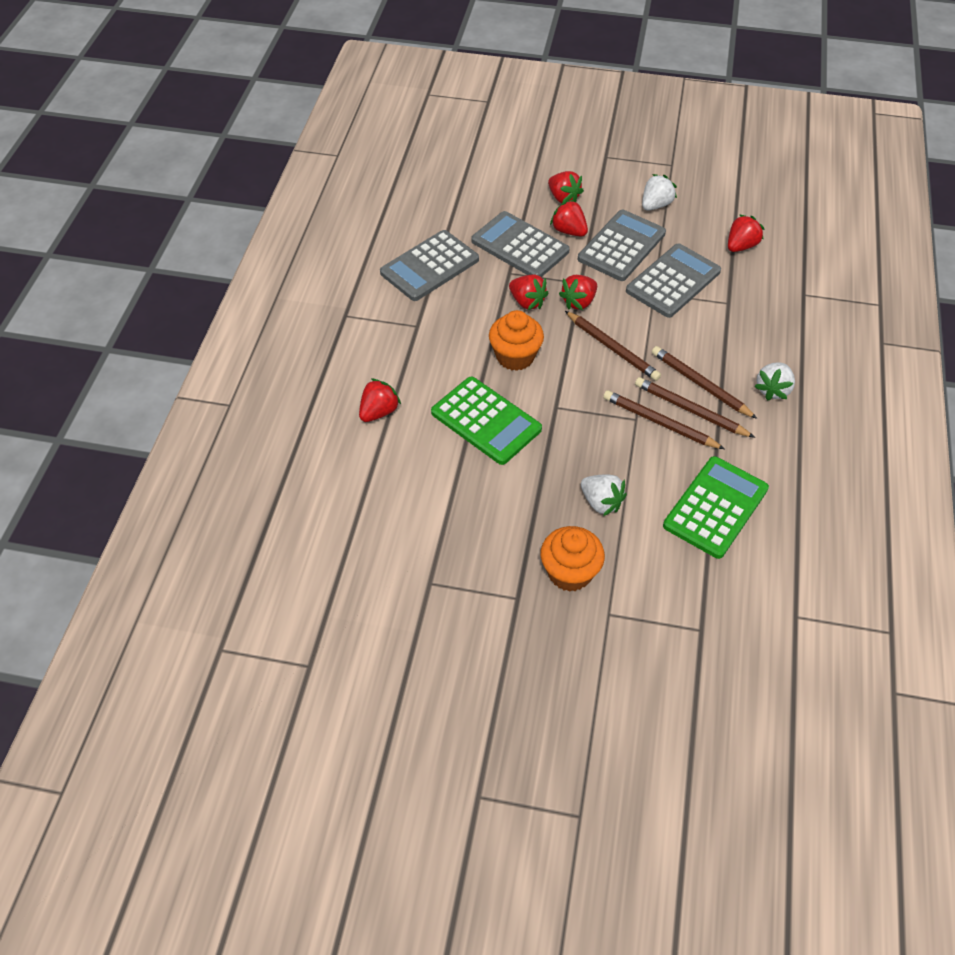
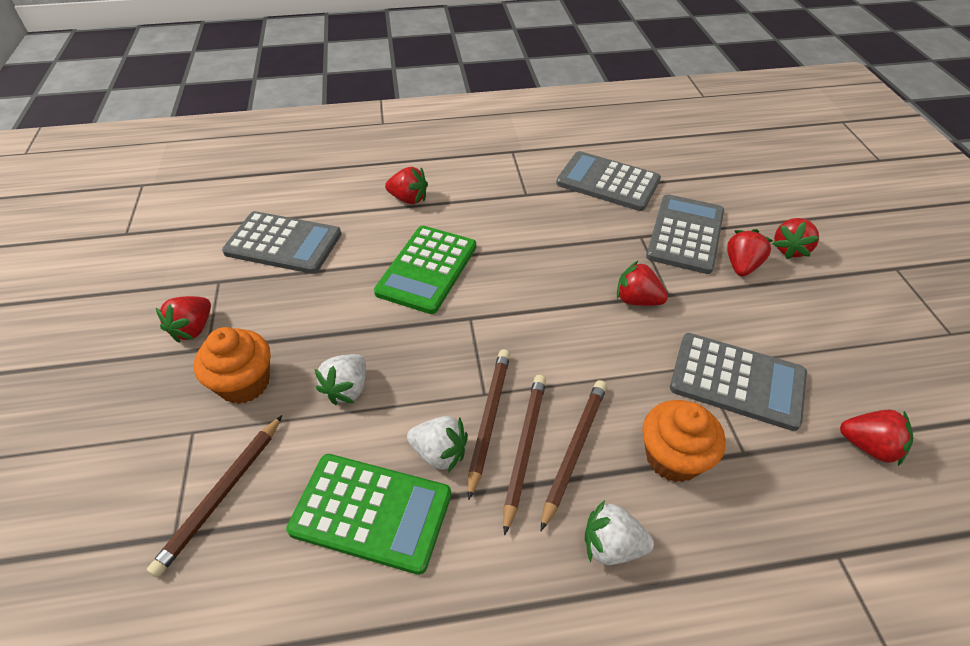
camera: 70 degrees right, 5 degrees down
orange cupcake [489,310,544,371] -> orange cupcake moved to [642,400,726,482]
red strawberry [509,274,549,310] -> red strawberry moved to [156,296,211,343]
brown pencil [565,311,661,381] -> brown pencil moved to [147,415,282,578]
grey calculator [578,210,666,281] -> grey calculator moved to [222,211,341,274]
white strawberry [642,174,677,211] -> white strawberry moved to [407,416,468,473]

